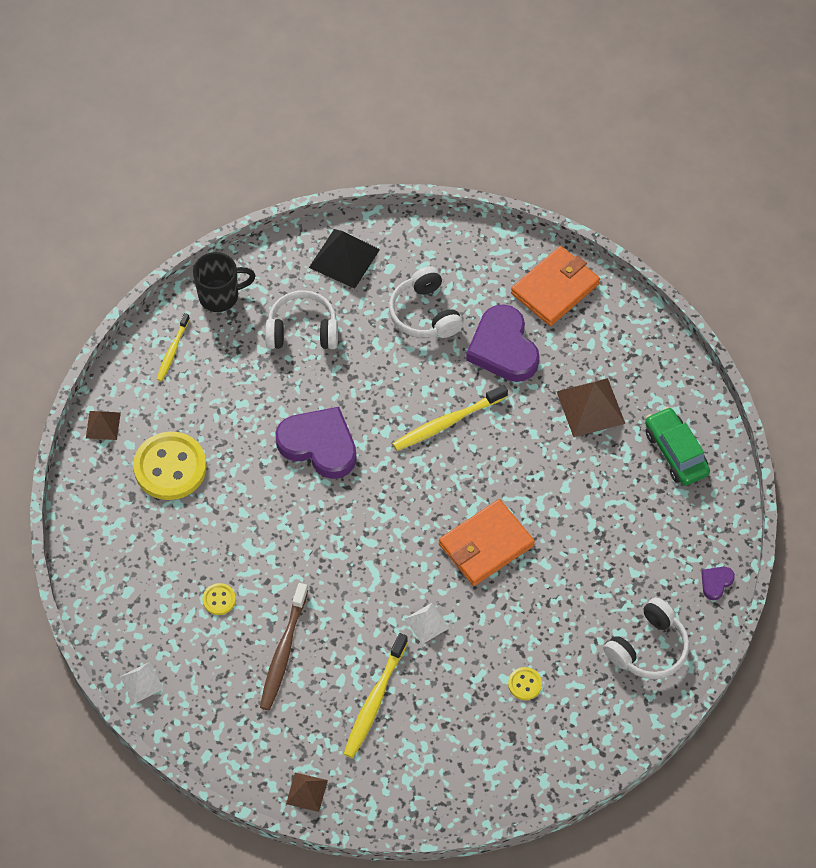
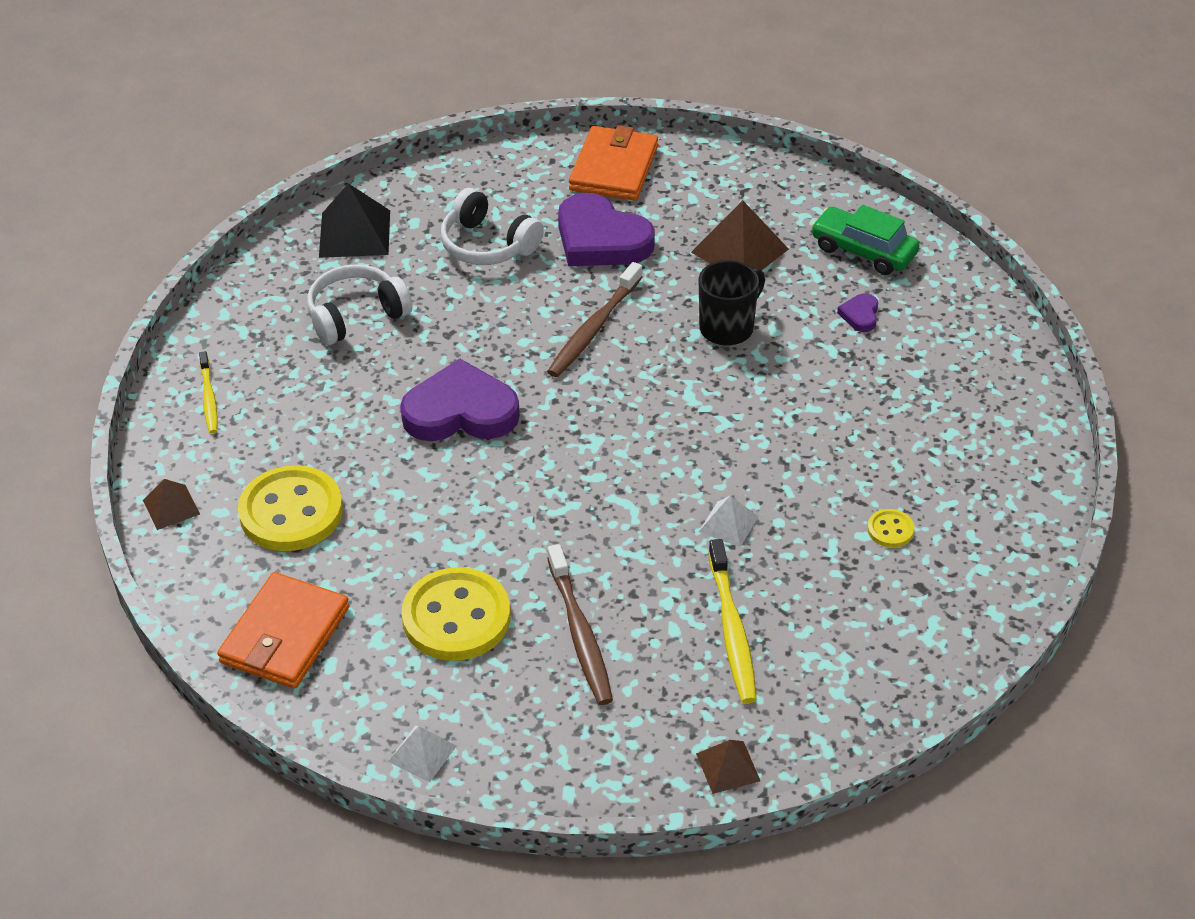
camera: 30 degrees left, 15 degrees down
black mug [193,252,256,312] -> black mug moved to [699,260,765,346]
yellow button [202,583,236,615] -> yellow button [402,567,510,661], size x2.26
yellow toothbrush [392,384,508,451] -> brown toothbrush [547,262,643,377]
orange wallet [439,499,535,586] -> orange wallet moved to [217,572,349,689]
white headphones [604,597,689,679] -> none
purple heart [701,567,735,600] -> purple heart moved to [837,293,878,332]

